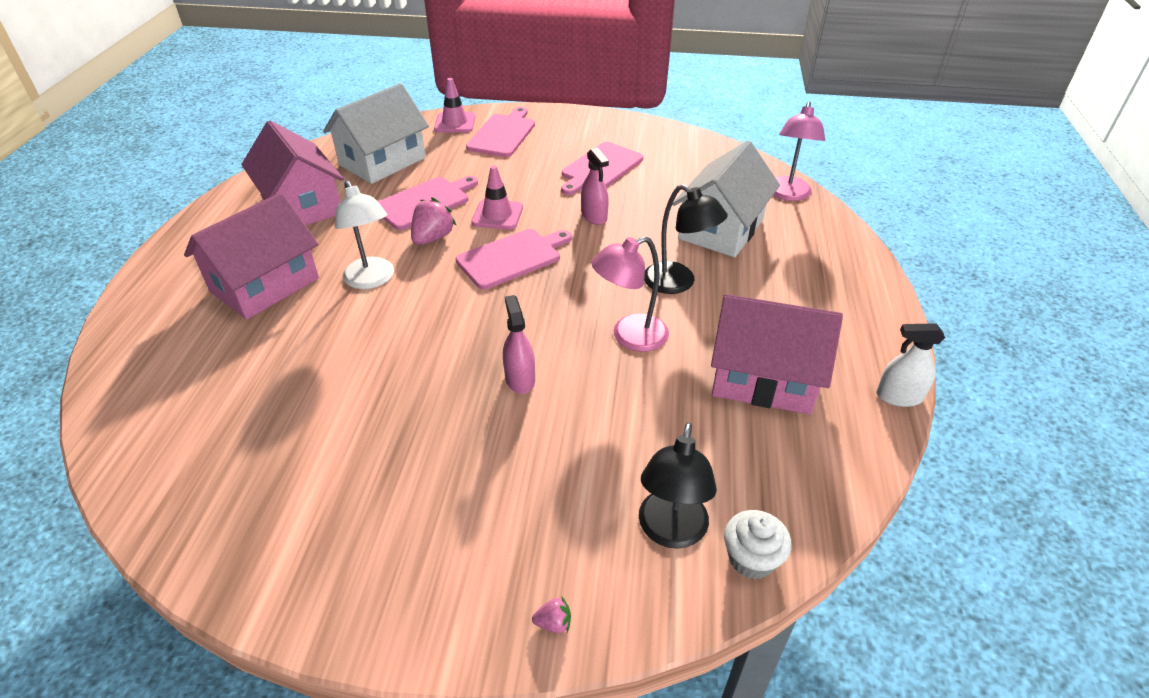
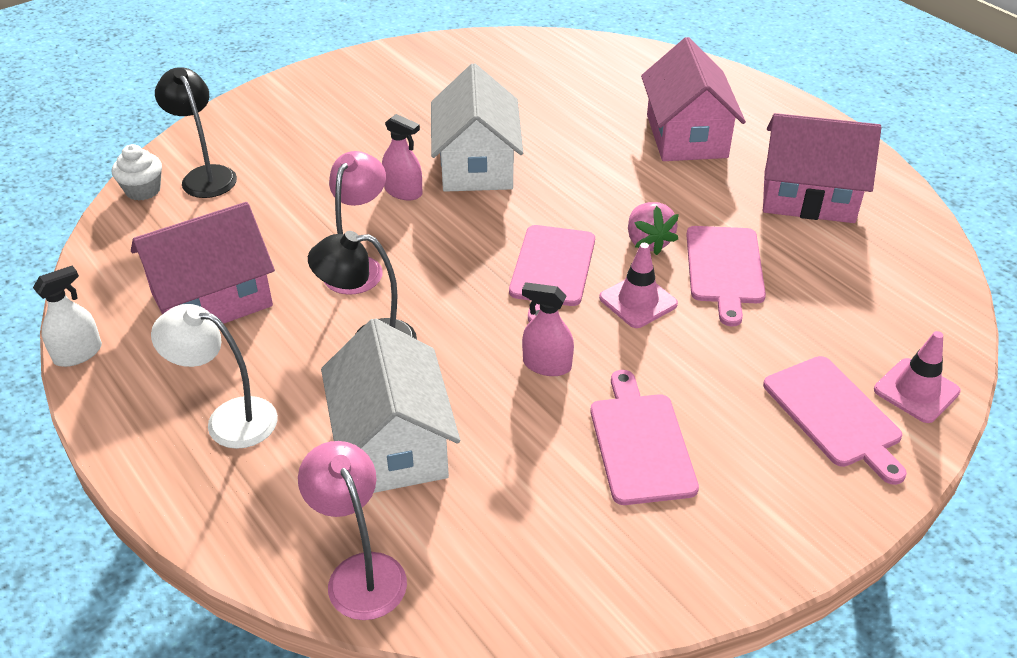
camera: 135 degrees right, 0 degrees up
white house [323,83,429,184] -> white house moved to [431,63,523,192]
white lamp [335,180,394,289] -> white lamp moved to [151,304,278,449]
pink strawberry [532,597,571,633] -> none

